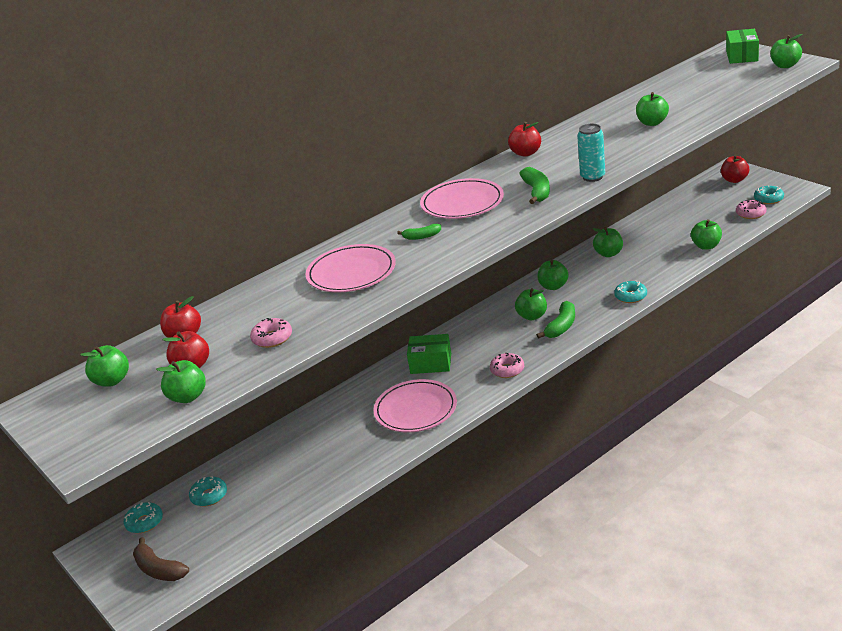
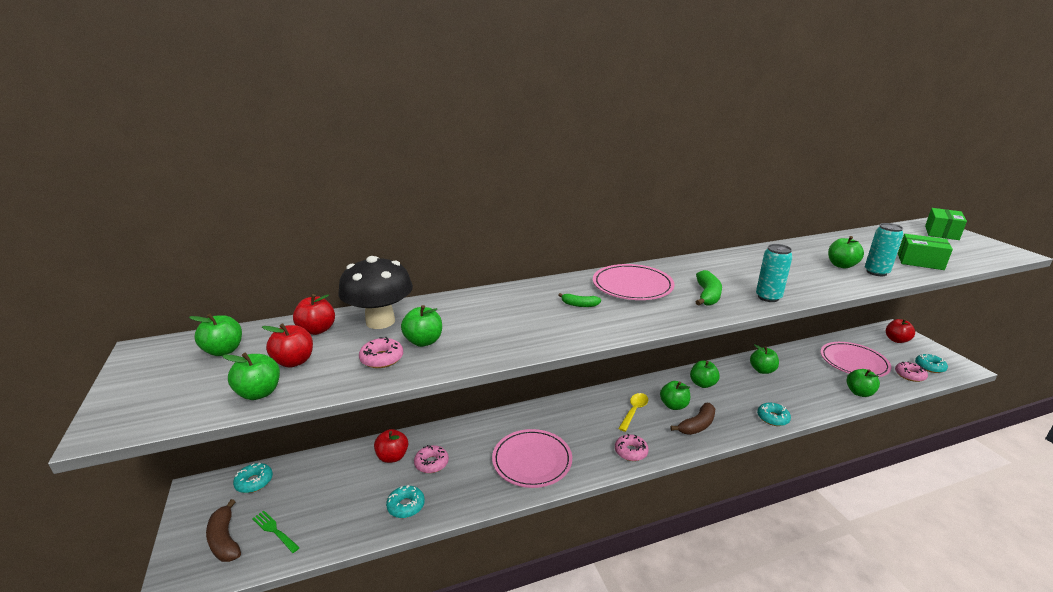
camera: 15 degrees right, 5 degrees down
turquoise donut [189,476,227,506] -> turquoise donut moved to [386,485,425,518]
pink plate [305,244,396,293] -> pink plate moved to [820,342,892,377]
green box [407,334,451,374] -> green box moved to [898,234,953,270]
red apple [508,122,541,157] -> red apple moved to [374,429,408,463]
green banana [537,301,575,339] -> brown banana [670,403,715,435]
green apple [770,34,802,68] -> green apple moved to [401,305,442,347]
none -> green fork [252,511,300,553]
none -> black mushroom [338,256,413,329]
none -> pink donut [414,445,449,473]
none -> yellow spoon [618,393,648,432]
none -> turquoise can [865,223,903,276]

